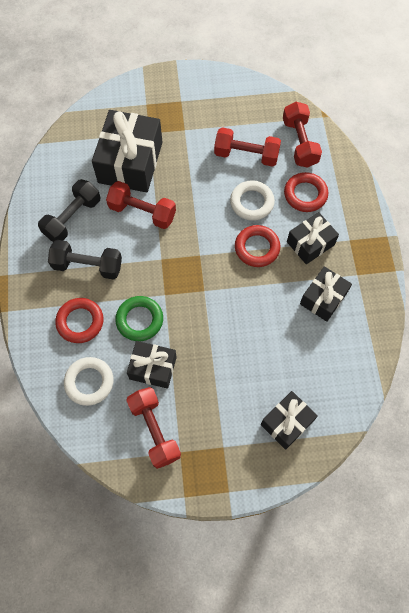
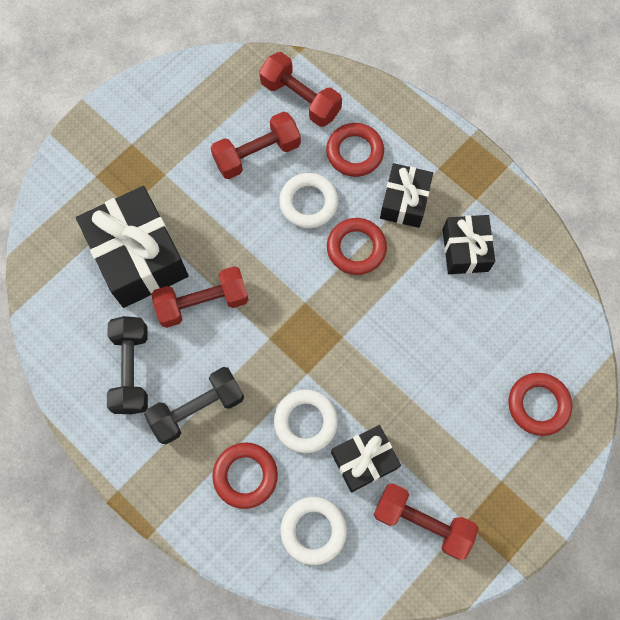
camera: 40 degrees left, 5 degrees up
green ring [115,296,163,341] -> white ring [274,389,338,453]
black gift [261,391,318,450] -> red ring [508,373,572,436]

